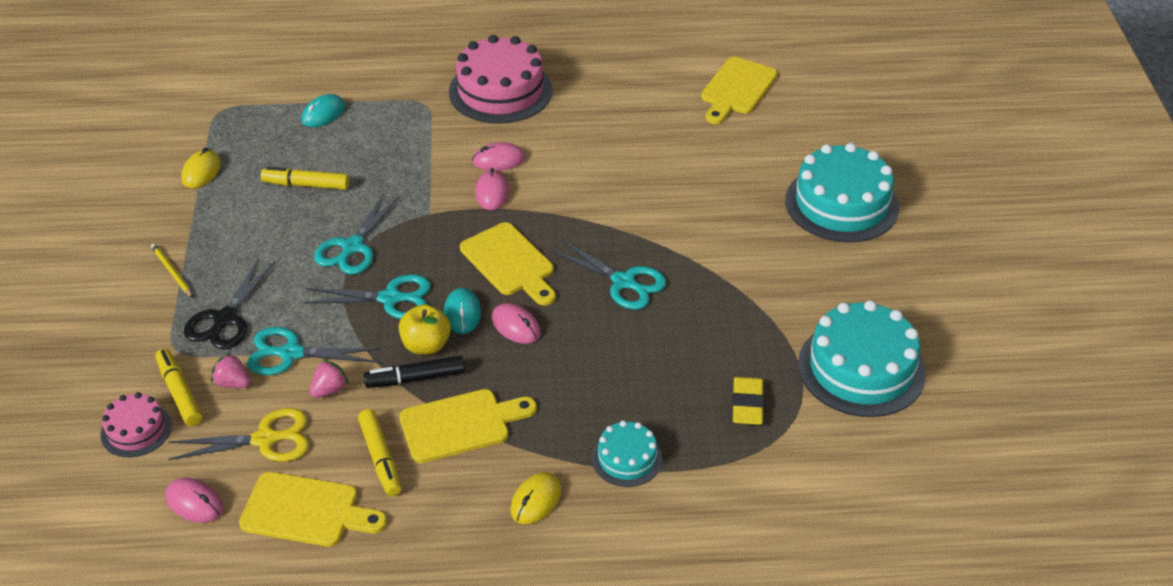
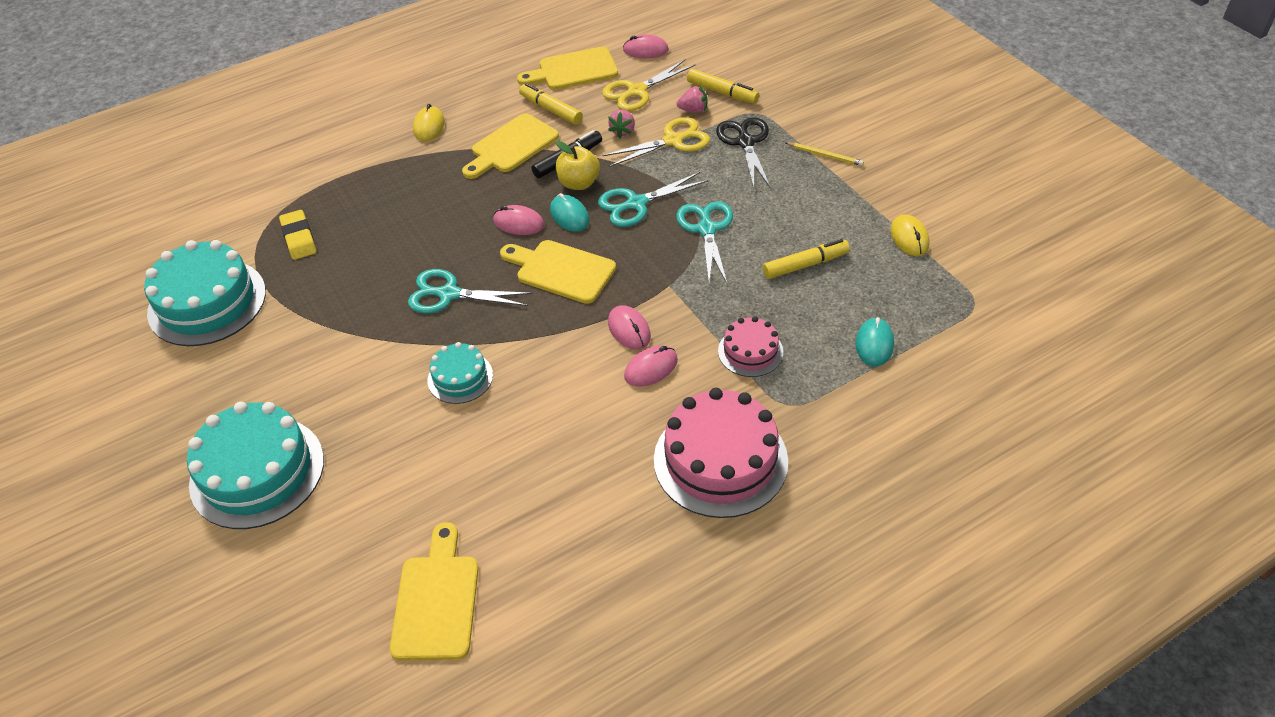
camera: 155 degrees right, 5 degrees up
pink cake [100,392,172,457] -> pink cake moved to [718,316,783,377]
turquoise scissors [247,327,382,375] -> yellow scissors [603,117,710,167]
turquoise cake [592,421,662,487] -> turquoise cake moved to [428,342,493,404]

